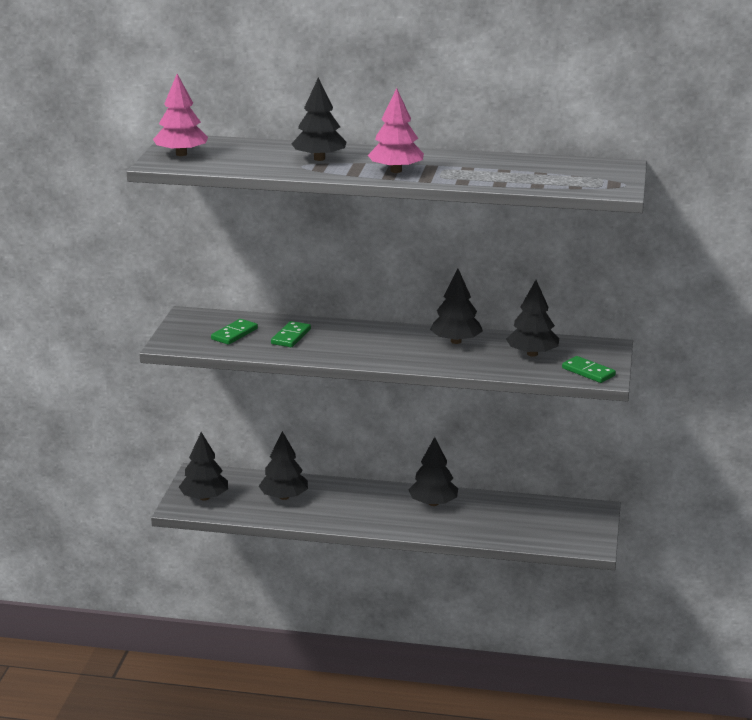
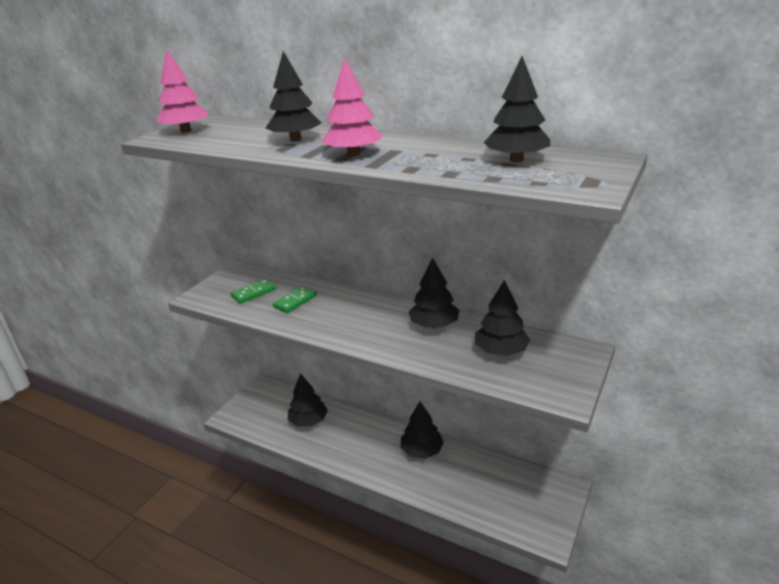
camera: 20 degrees right, 5 degrees up
black tree [179,432,228,501] -> black tree moved to [484,56,550,163]
green domino [562,356,616,383] -> none

